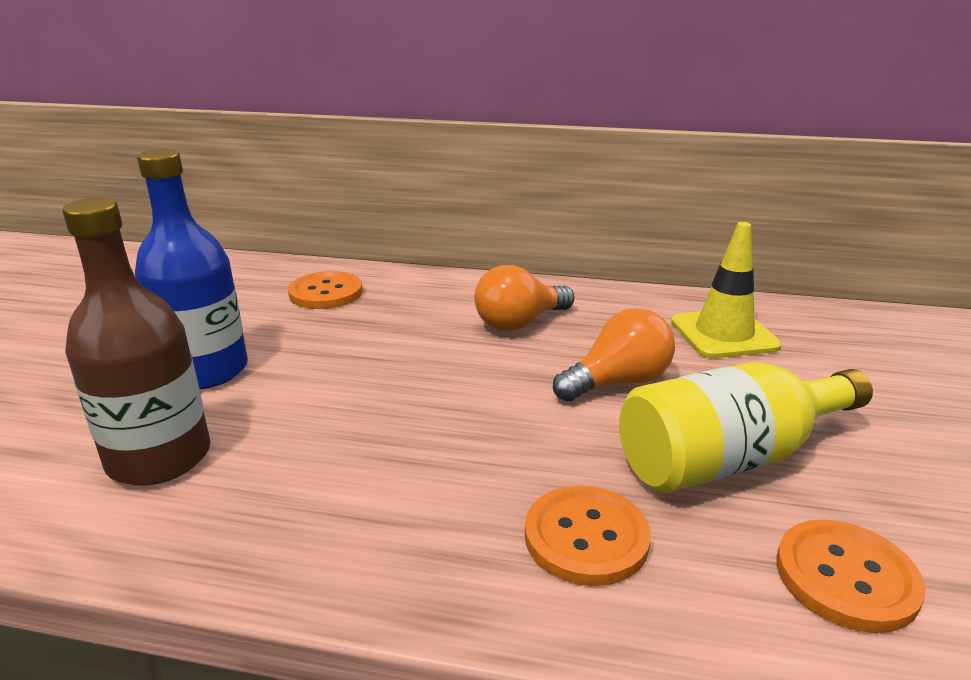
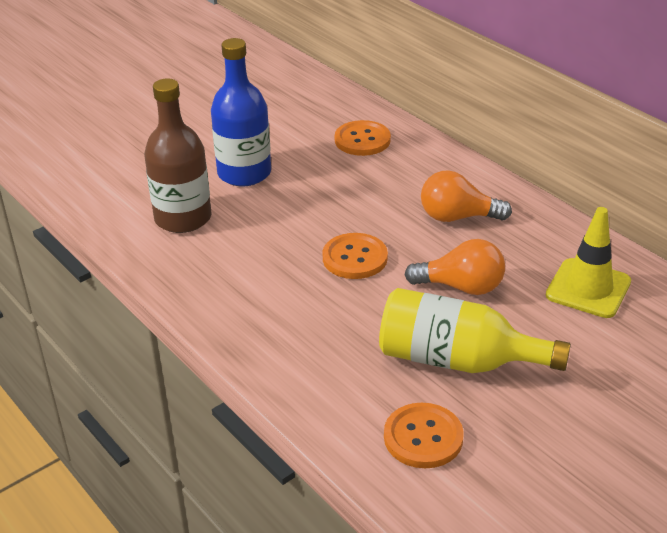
camera: 40 degrees right, 10 degrees up
orange button [525,486,651,586] -> orange button moved to [322,233,388,279]

